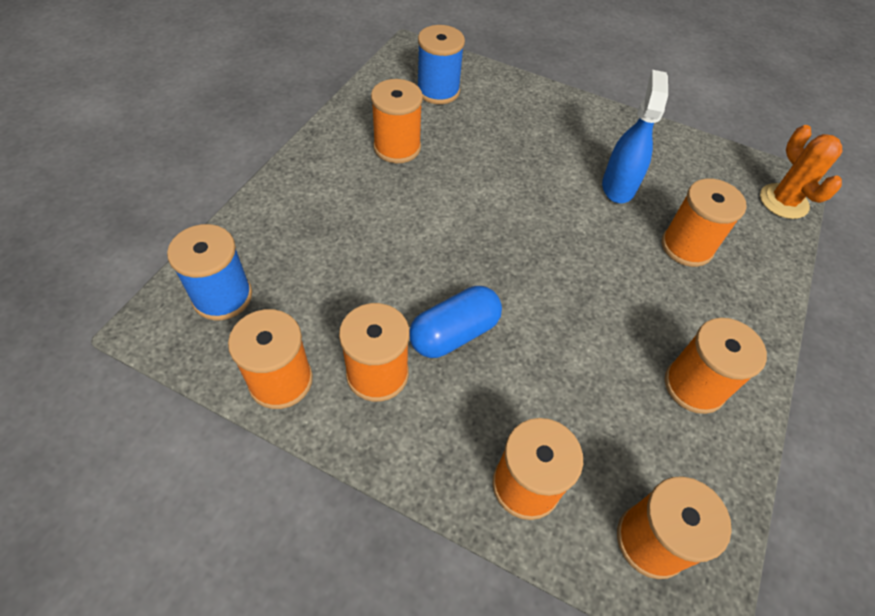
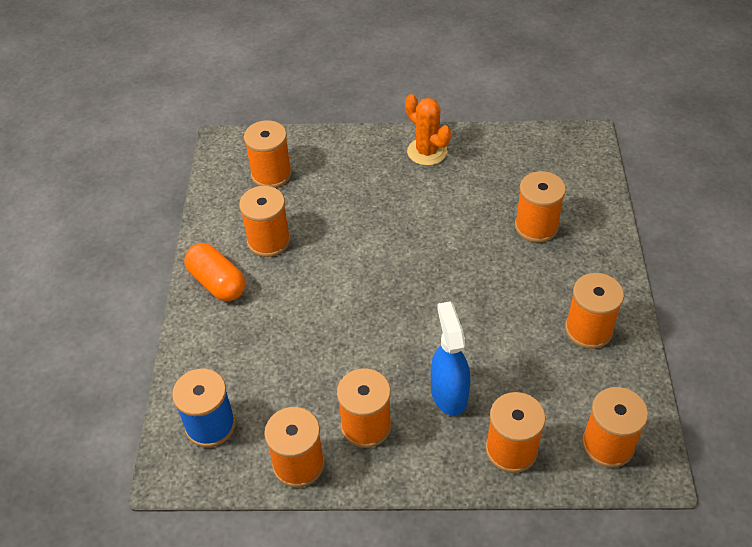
camera: 20 degrees left, 5 degrees down
blue capsule [410,286,502,358] -> none
blue spool [417,25,465,104] -> orange spool [244,120,292,188]
blue spray bottle [602,70,668,203] -> blue spray bottle moved to [431,301,470,416]
orange cactus [760,125,842,219] -> orange cactus moved to [405,94,451,166]
none -> orange capsule [184,243,245,301]

